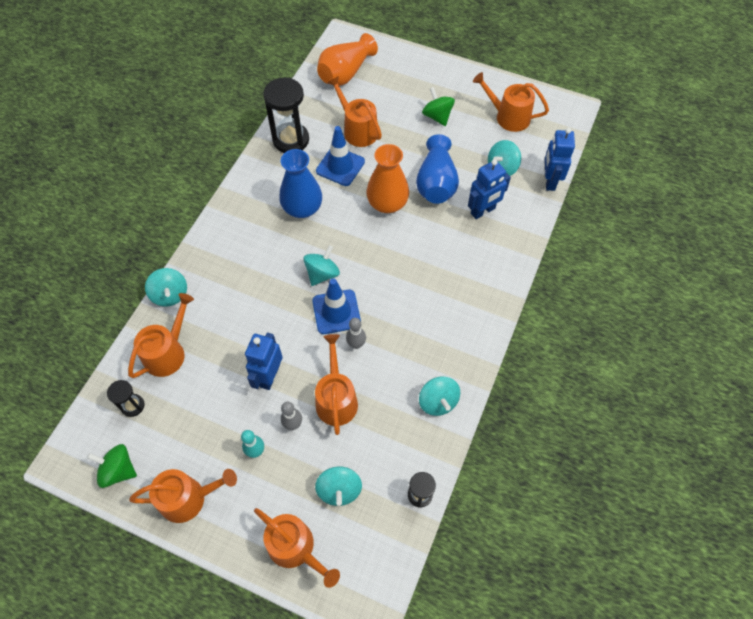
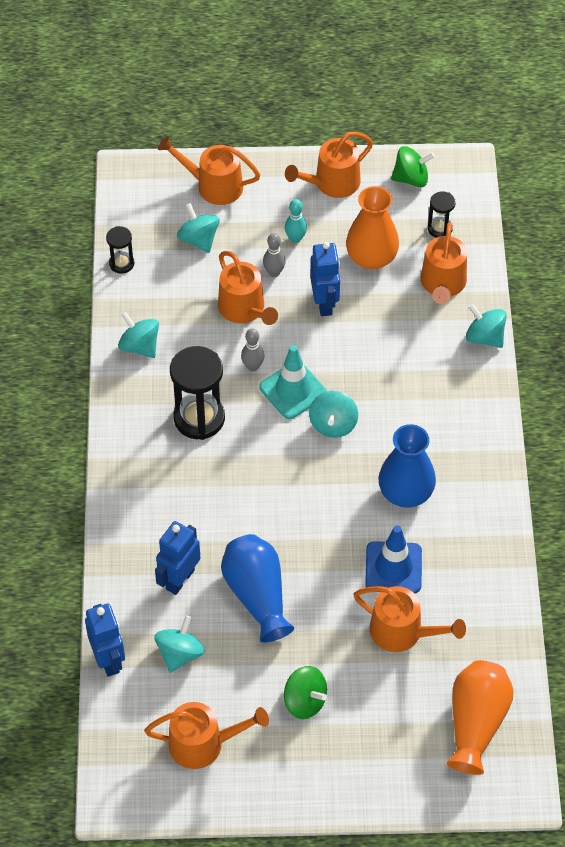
camera: 155 degrees right, 5 degrees down
black hourglass [263,78,309,153] -> black hourglass moved to [170,346,225,440]
blue traffic cone [312,278,361,334] -> turquoise traffic cone [259,345,327,419]
orange vase [367,144,409,213] -> orange vase moved to [346,186,399,269]

